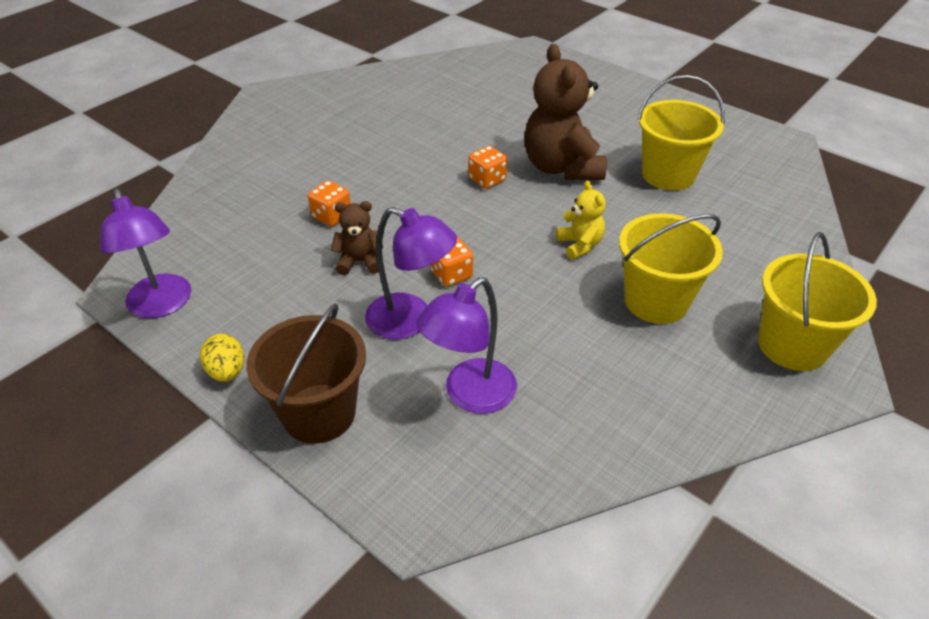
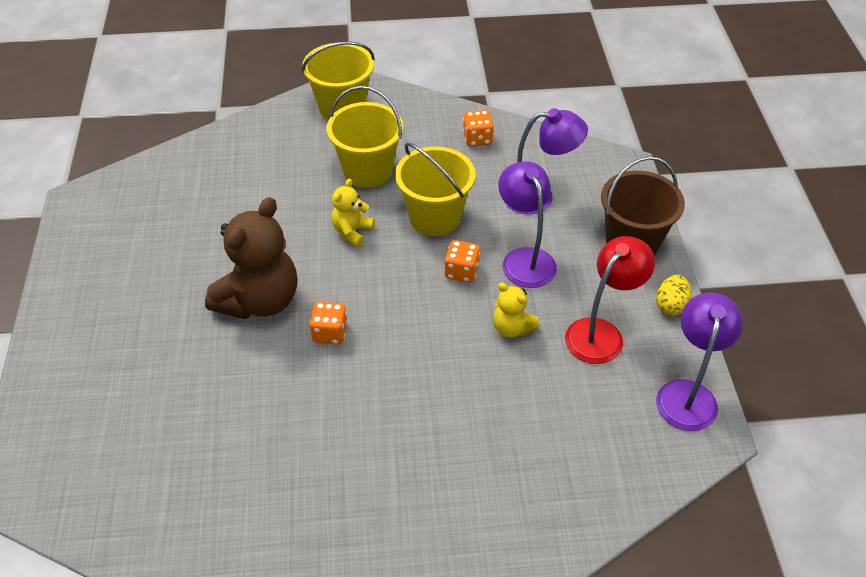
camera: 135 degrees left, 5 degrees up
orange dice [308,181,351,227] -> orange dice moved to [463,110,494,147]
brown teddy bear [330,201,384,275] -> yellow teddy bear [493,282,540,338]
yellow bucket [637,75,725,191] -> yellow bucket moved to [395,143,476,236]
none -> red lamp [565,236,655,364]

